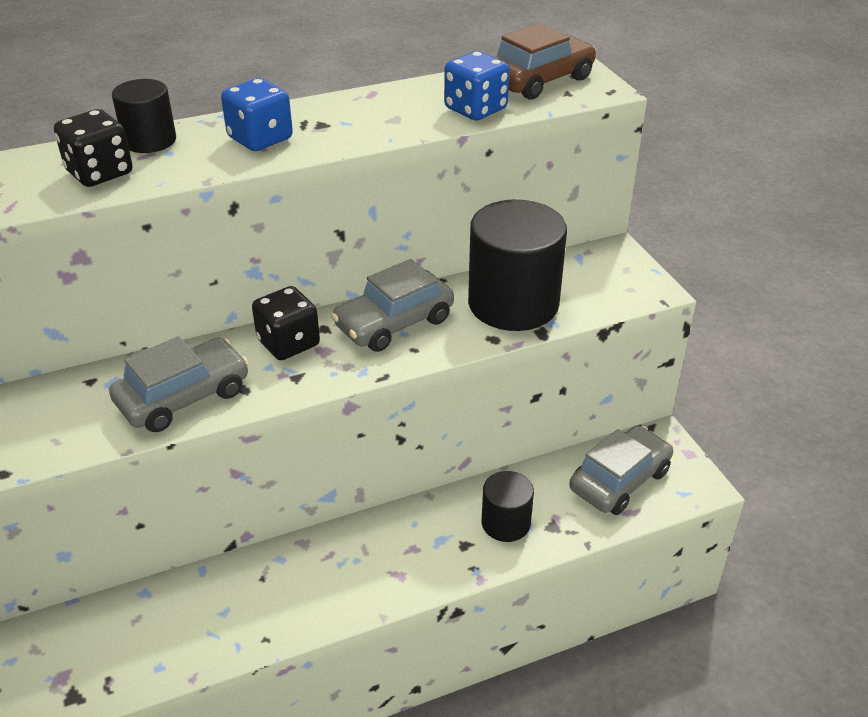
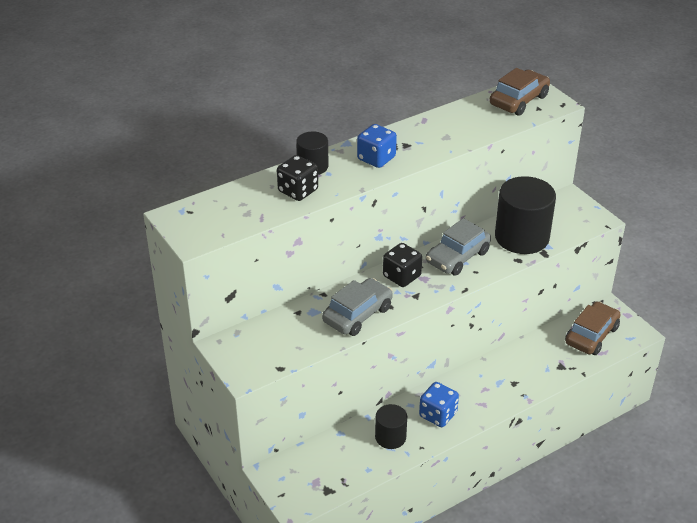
camera: 10 degrees left, 0 degrees up
blue dice [444,51,510,120] -> blue dice moved to [419,382,459,427]
black cylinder [482,471,534,542] -> black cylinder moved to [375,404,407,449]
grey car [569,425,673,515] -> brown car [565,301,621,355]

